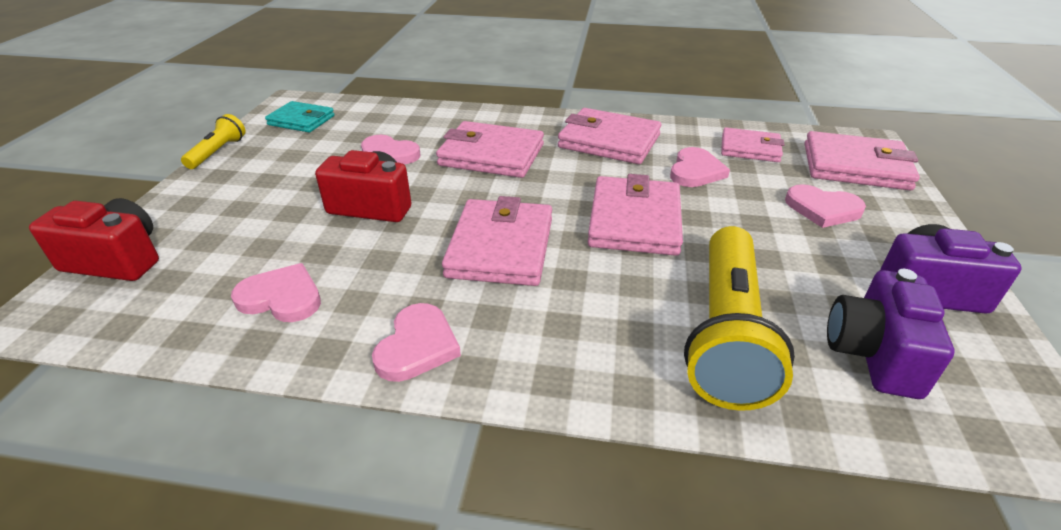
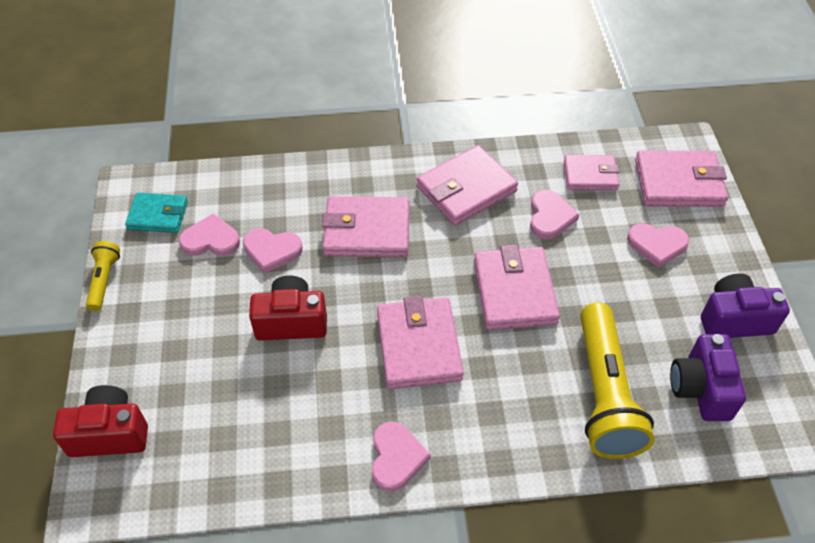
camera: 15 degrees left, 15 degrees up
pink heart [231,263,321,322] -> pink heart moved to [179,213,240,256]
pink wallet [558,108,661,164] -> pink wallet turned 45 degrees counterclockwise [416,145,518,226]

